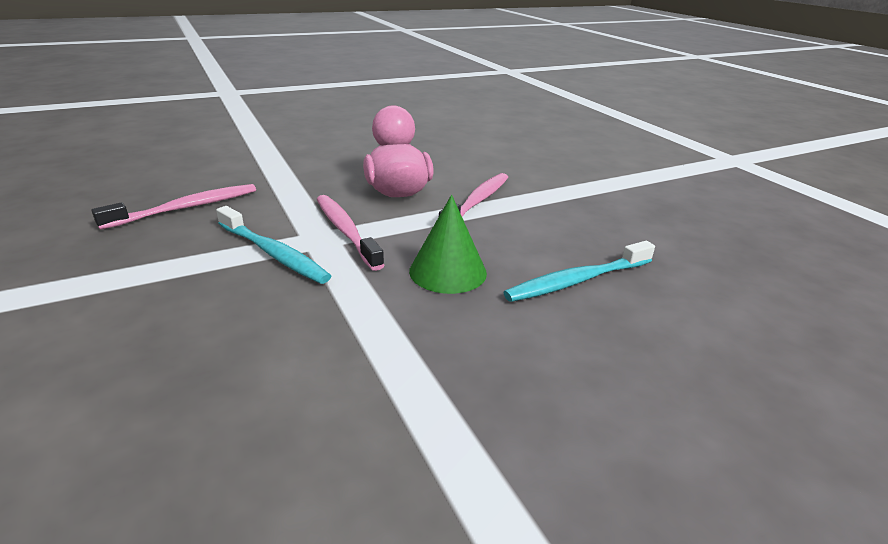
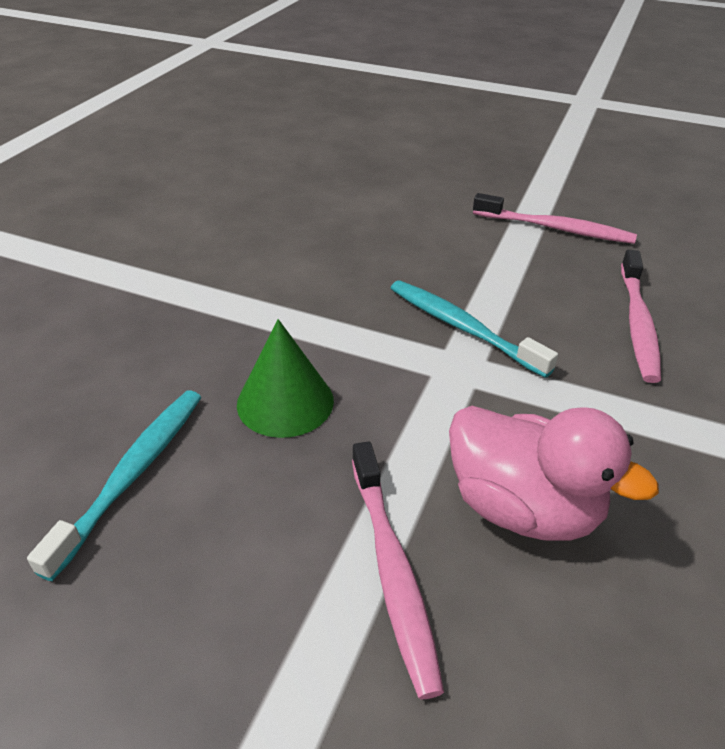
camera: 140 degrees right, 10 degrees up
turquoise toothbrush [216,206,331,284] -> turquoise toothbrush turned 45 degrees clockwise [391,280,558,378]
pink toothbrush [317,195,384,271] -> pink toothbrush moved to [473,193,637,244]

